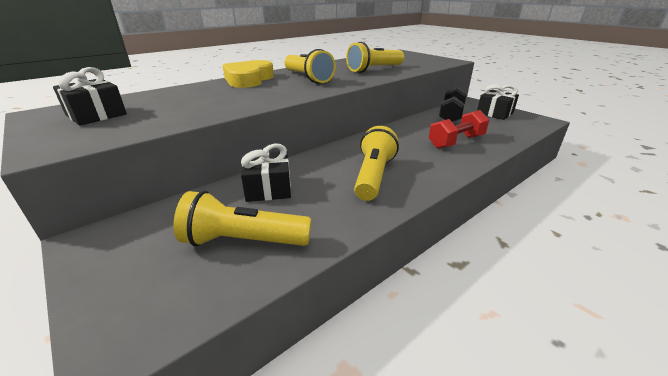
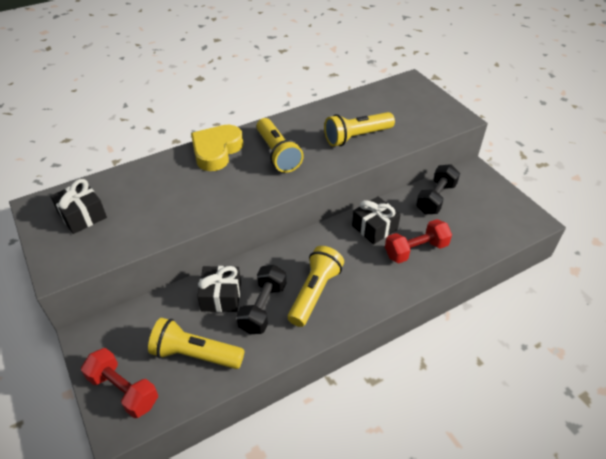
camera: 10 degrees right, 15 degrees up
black gift [477,84,519,120] -> black gift moved to [352,196,401,245]
none -> red dumbbell [81,348,158,418]
none -> black dumbbell [236,265,286,334]

